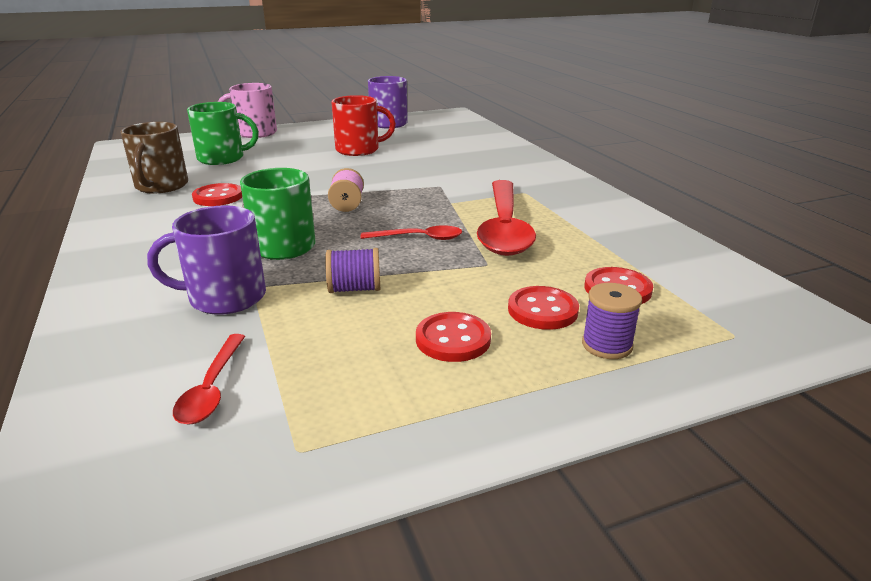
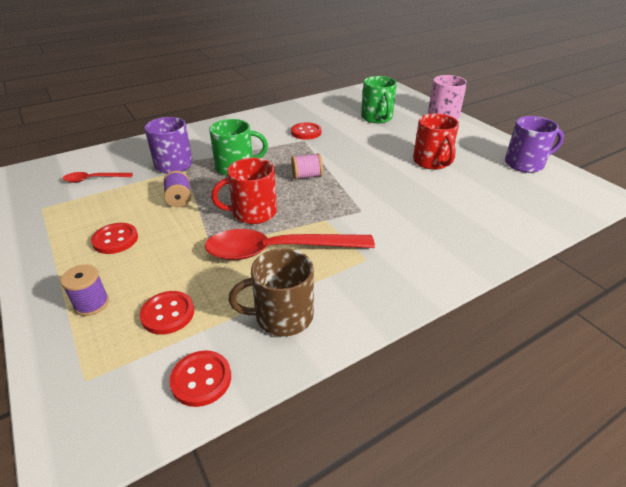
camera: 80 degrees right, 10 degrees up
brown mug [121,122,188,194] -> brown mug moved to [228,248,314,336]
red spoon [360,225,463,240] -> red mug [211,158,277,224]
red button [508,286,579,330] -> red button moved to [169,350,231,407]

